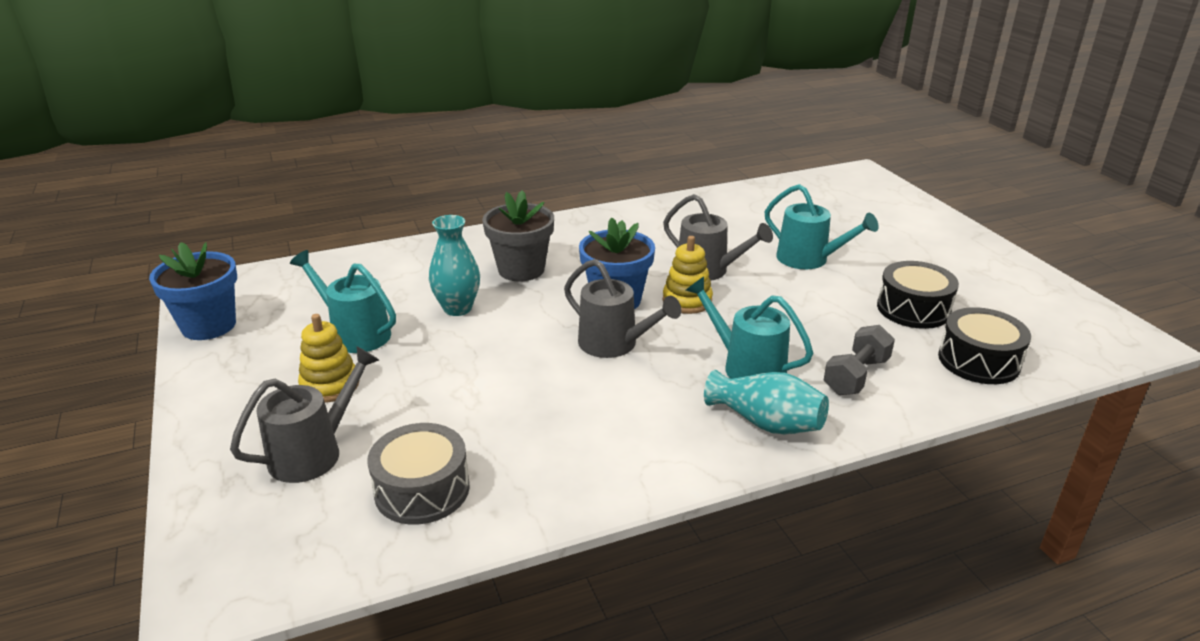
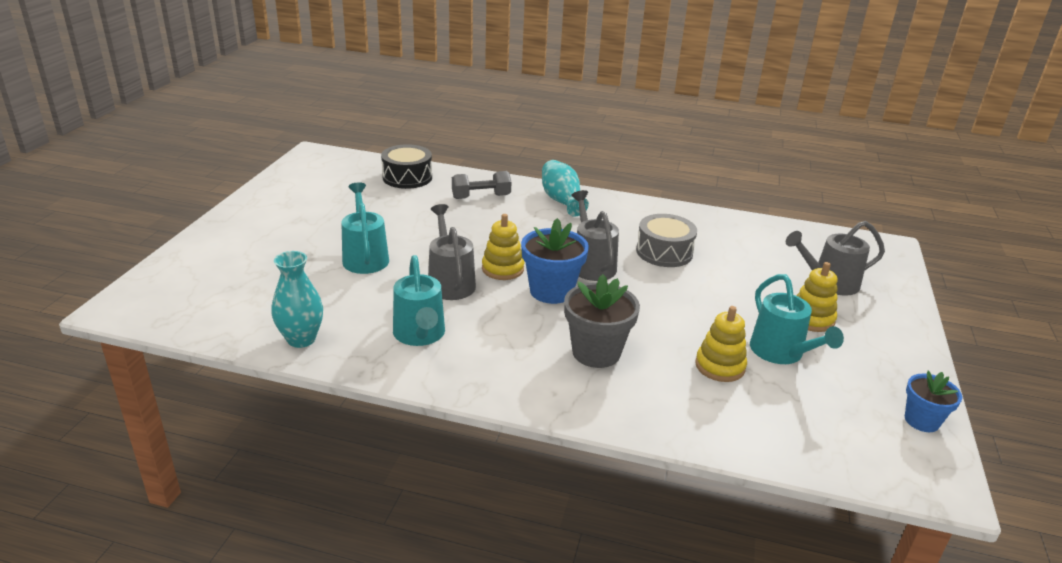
camera: 145 degrees left, 0 degrees up
blue flower pot [149,242,237,340] -> blue flower pot [905,371,962,432], size x0.62
grey drum [367,423,470,525] -> grey drum moved to [636,214,697,267]
turquoise vase [429,215,480,316] -> turquoise vase moved to [271,251,323,348]
turquoise watering can [686,277,813,379] -> turquoise watering can moved to [393,255,445,346]
black drum [877,261,959,329] -> none
none -> yellow stacking toy [695,306,747,382]

